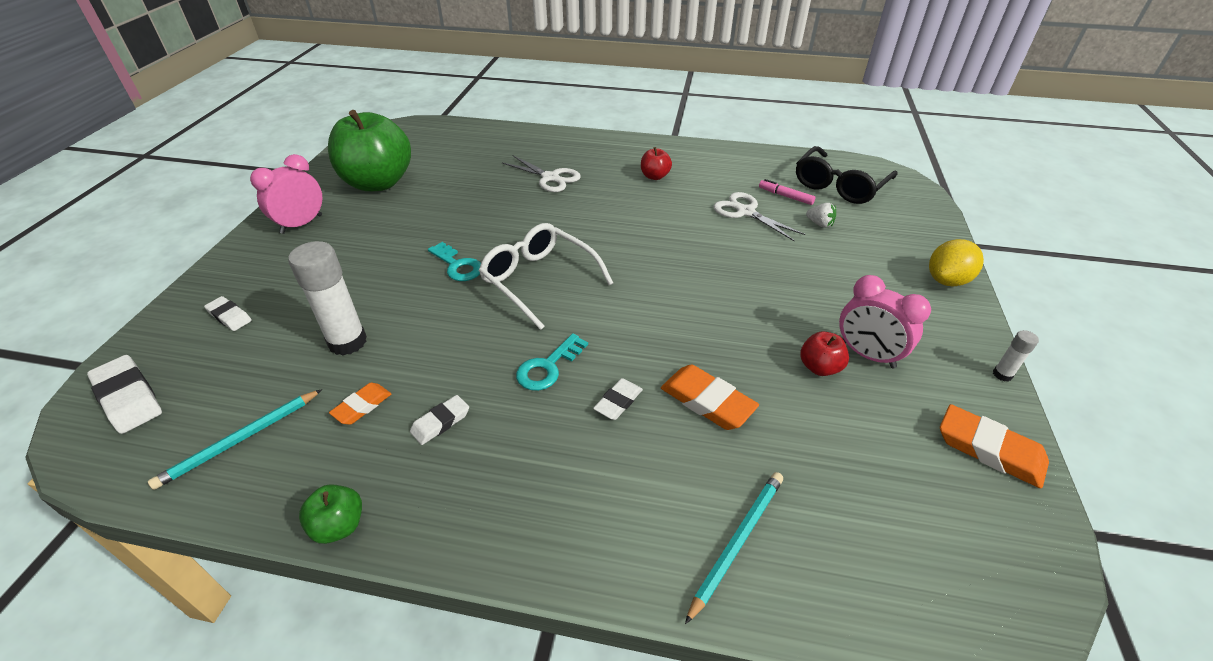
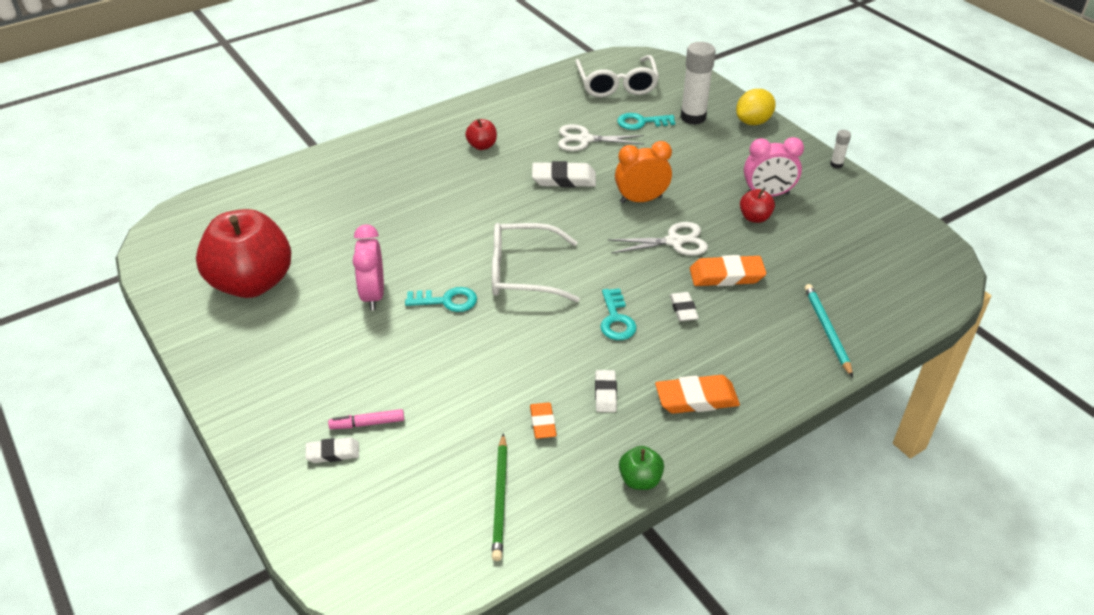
camera: 45 degrees left, 0 degrees up
white eraser [87,355,162,434] -> white eraser moved to [532,161,596,187]
turquoise pencil [148,389,322,490] -> green pencil [492,433,507,561]
pink clock [250,154,322,234] -> pink clock moved to [353,224,384,310]
white glue stick [288,241,367,356] -> white glue stick moved to [680,42,716,125]
green apple [328,110,411,191] -> red apple [196,209,291,298]
white scissors [502,156,581,192] -> white scissors moved to [608,222,708,256]
pink marker [759,179,815,205] -> pink marker moved to [328,409,404,429]
black glasses [796,146,898,204] -> white glasses [575,55,659,97]
white strawberry [806,203,836,228] -> turquoise key [617,113,675,130]
yellow lemon [929,239,984,287] -> yellow lemon turned 45 degrees clockwise [736,89,776,125]
orange eraser [940,404,1049,488] -> orange eraser moved to [655,375,740,414]
none -> orange clock [615,141,672,203]

